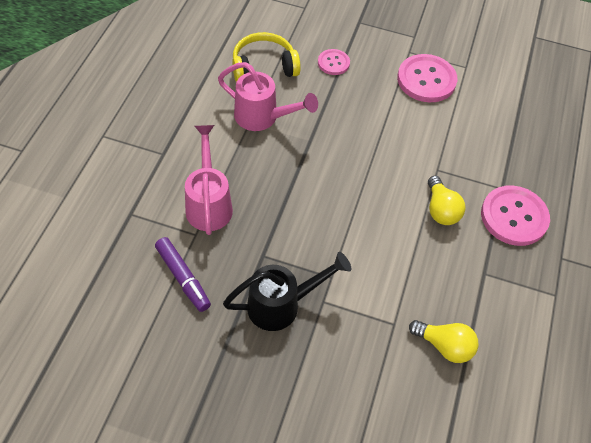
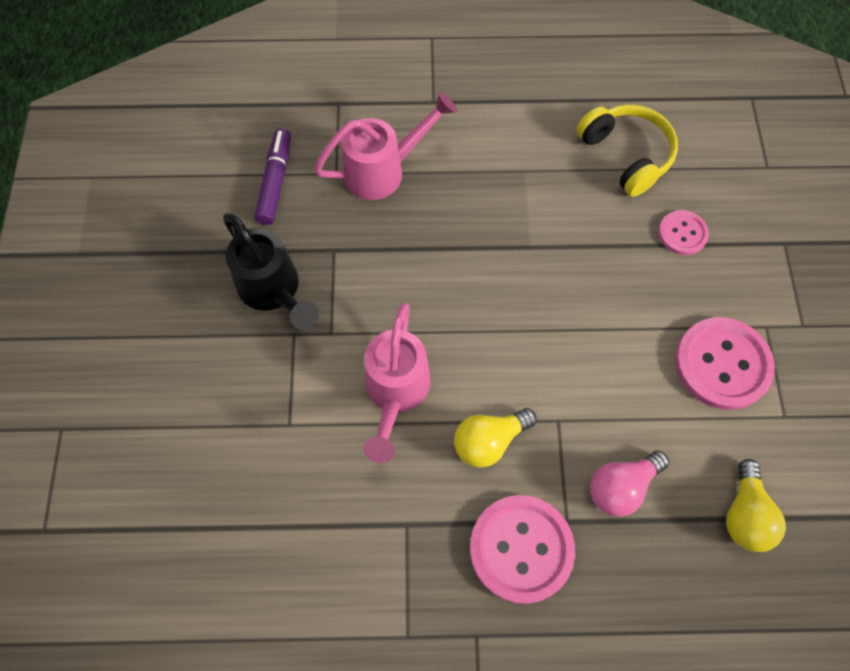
camera: 75 degrees right, 10 degrees up
purple marker [155,237,211,312] -> purple marker turned 150 degrees clockwise [254,128,291,225]
pink watering can [218,62,318,131] -> pink watering can moved to [363,303,431,463]
yellow light bulb [409,320,479,363] -> yellow light bulb moved to [726,459,786,552]
none -> pink light bulb [590,451,669,517]

